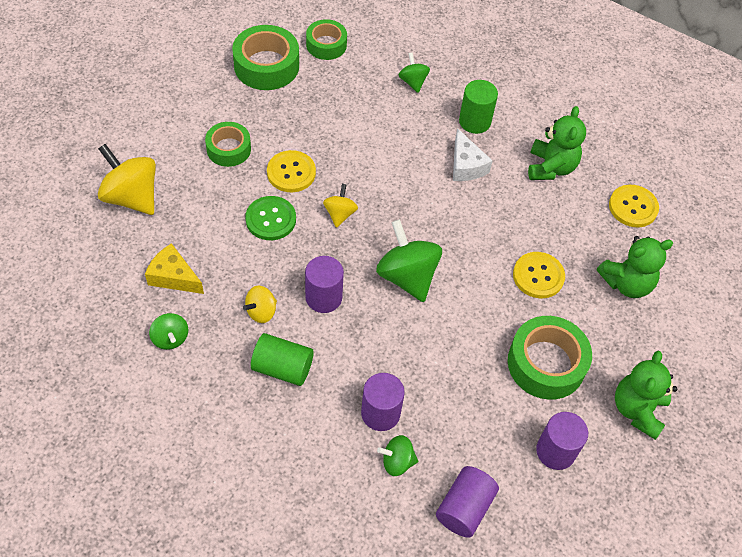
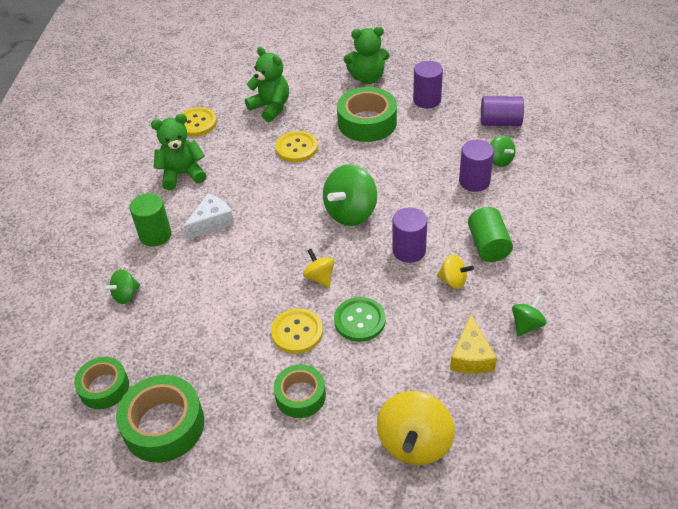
camera: 110 degrees left, 10 degrees down
yellow spinning top [323,184,358,228] -> yellow spinning top turned 75 degrees clockwise [303,249,334,288]

